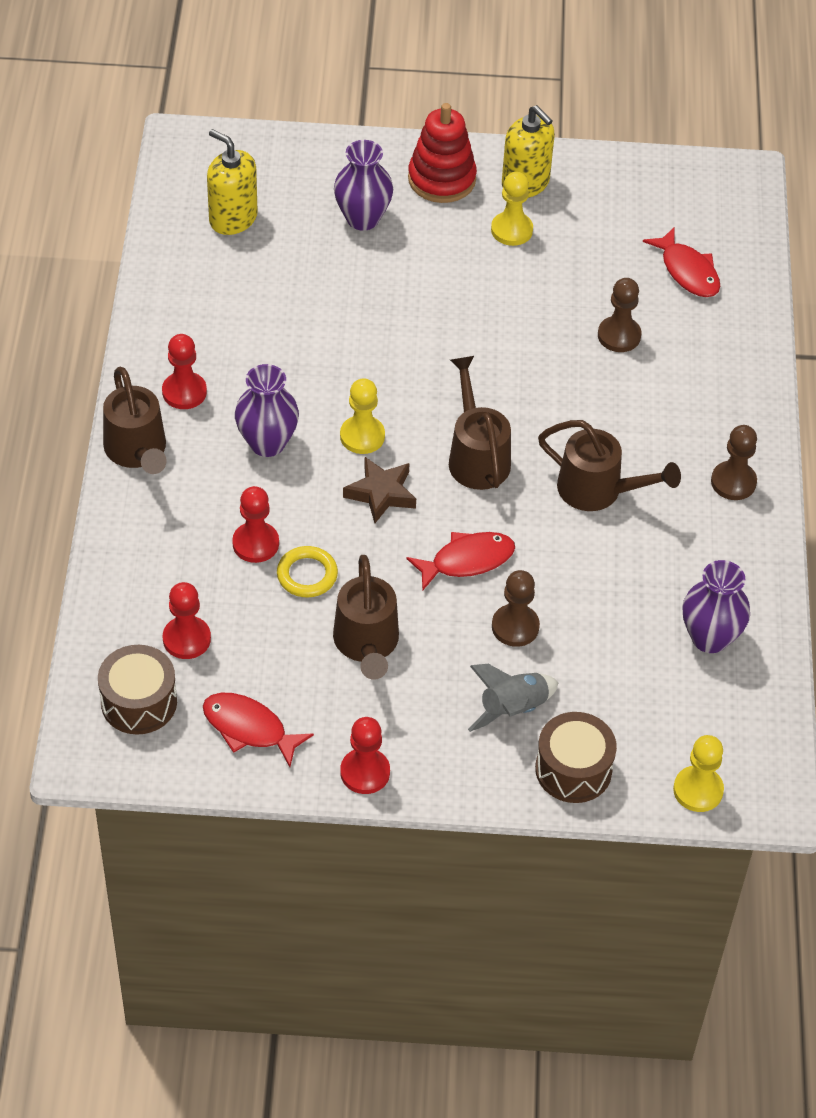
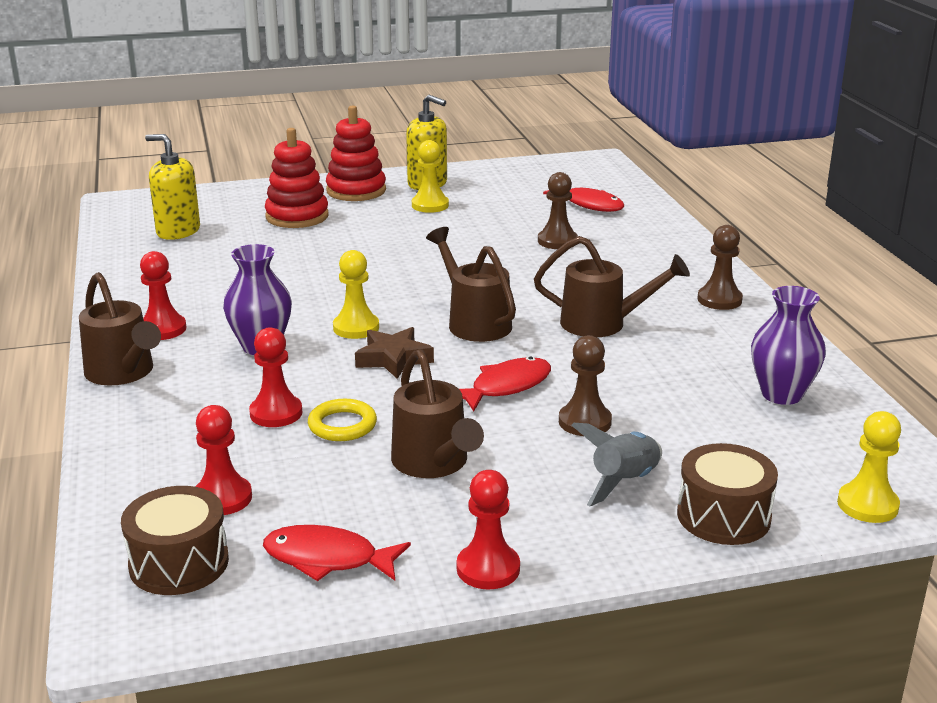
camera: 15 degrees left, 25 degrees down
purple vase [334,140,393,231] -> red stacking toy [265,128,329,228]

